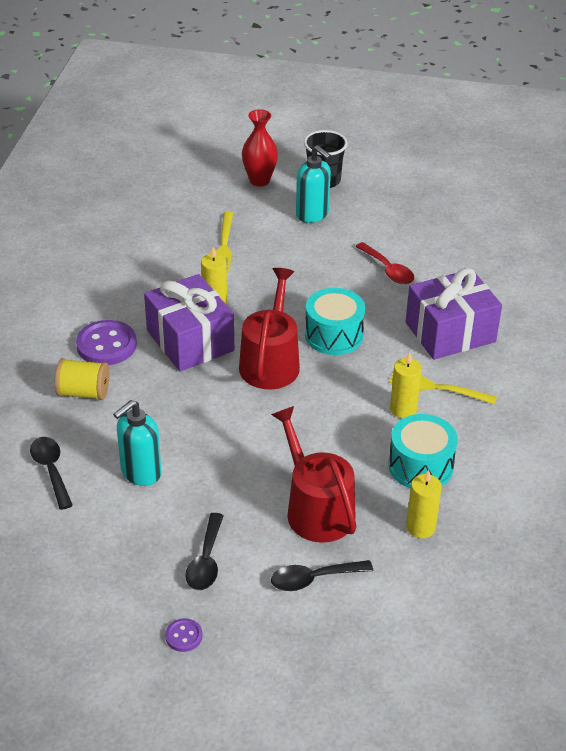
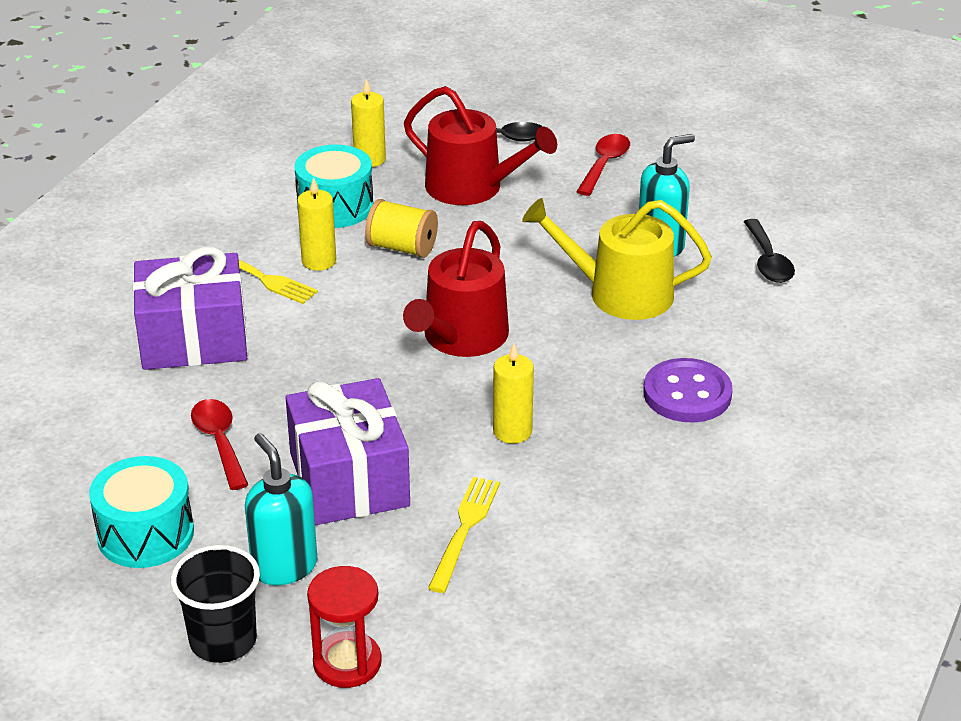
camera: 165 degrees left, 5 degrees down
yellow spool [55,358,109,400] -> yellow spool moved to [365,199,438,258]
purple gift [144,274,234,371] -> purple gift moved to [286,378,410,525]
purple button [165,618,202,652] -> none
black spoon [185,513,224,590] -> red spoon [576,134,630,196]
red vase [242,109,278,187] -> red hourglass [307,566,382,688]
red watering can [271,406,356,543] -> red watering can turned 45 degrees counterclockwise [404,86,557,205]
turquoise drum [305,288,365,355] -> turquoise drum moved to [89,456,194,568]
none -> yellow watering can [522,198,712,320]

